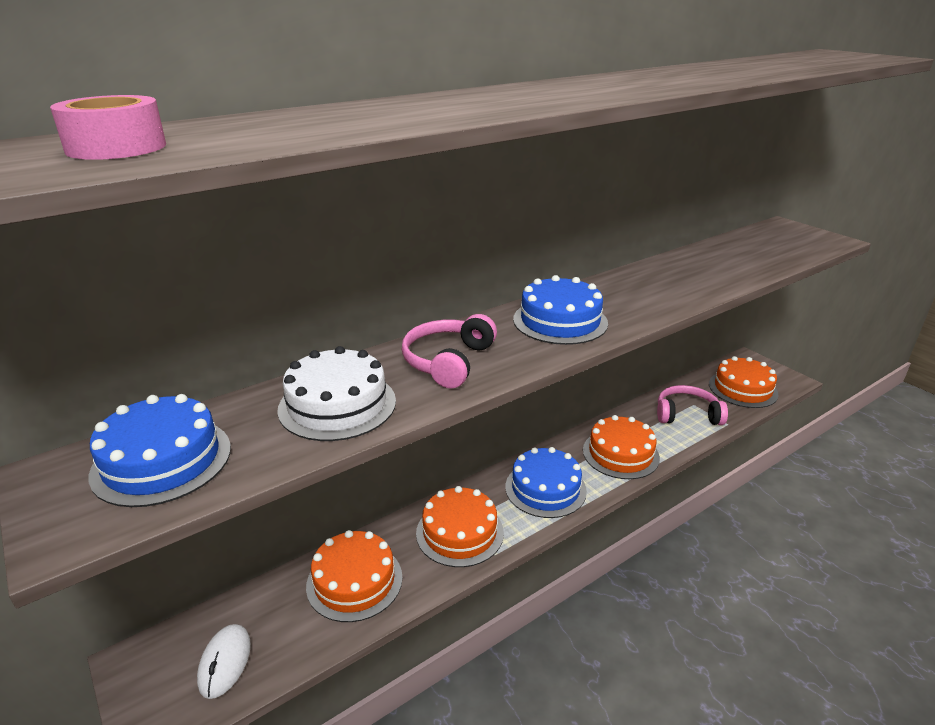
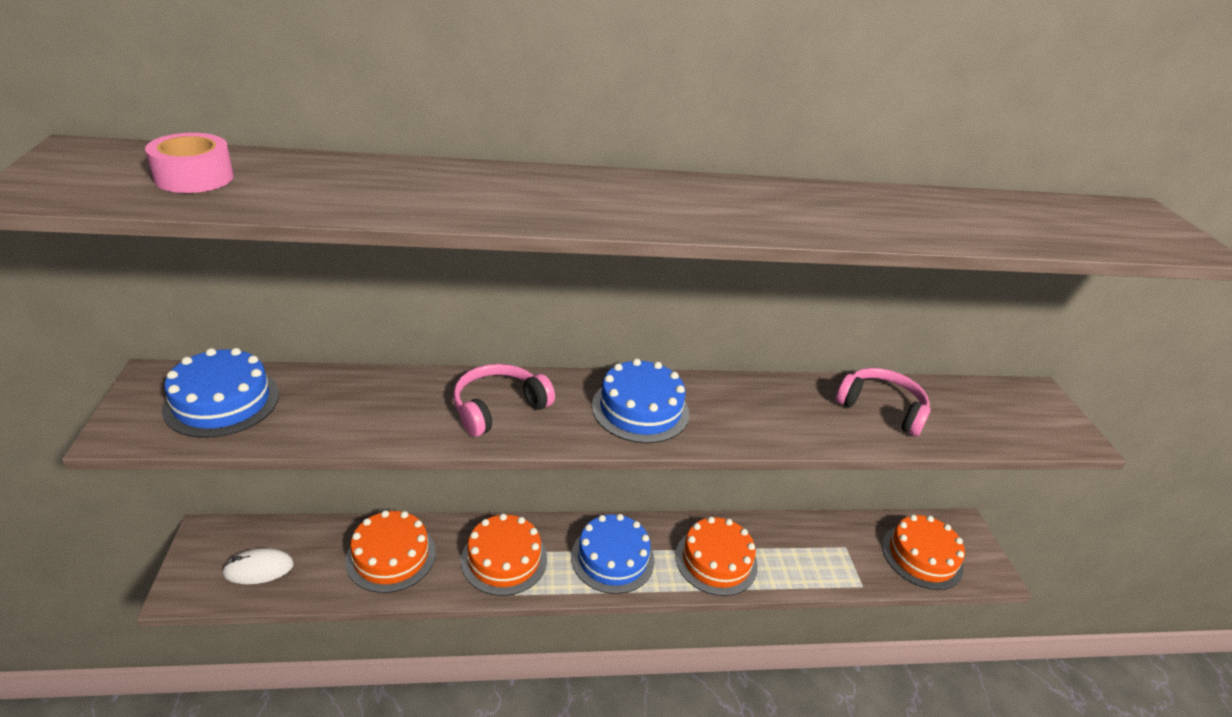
camera: 25 degrees right, 5 degrees up
white mouse [197,624,251,699] -> white mouse turned 45 degrees clockwise [222,548,294,584]
white cake [277,346,396,441] -> none
pink headphones [657,385,728,425] -> pink headphones moved to [836,368,931,436]

